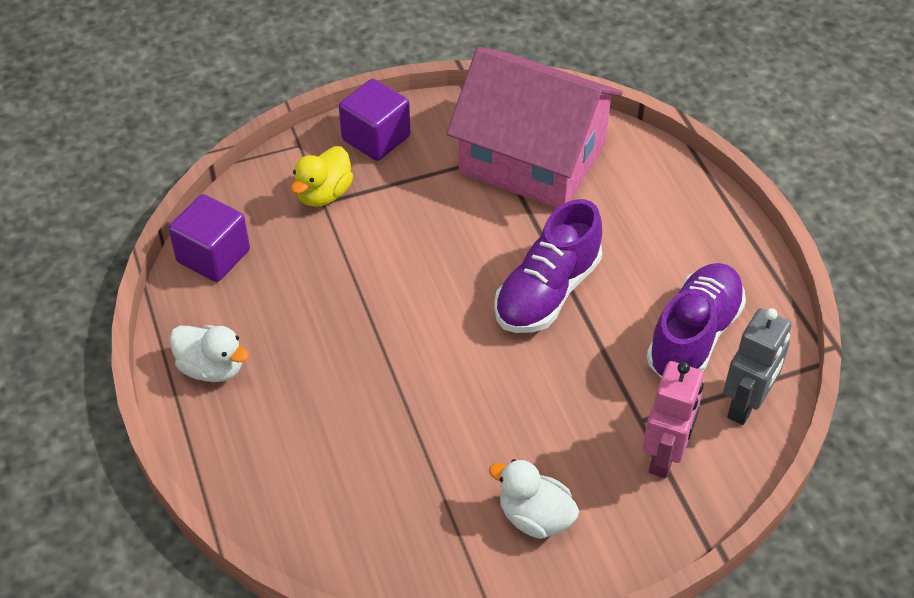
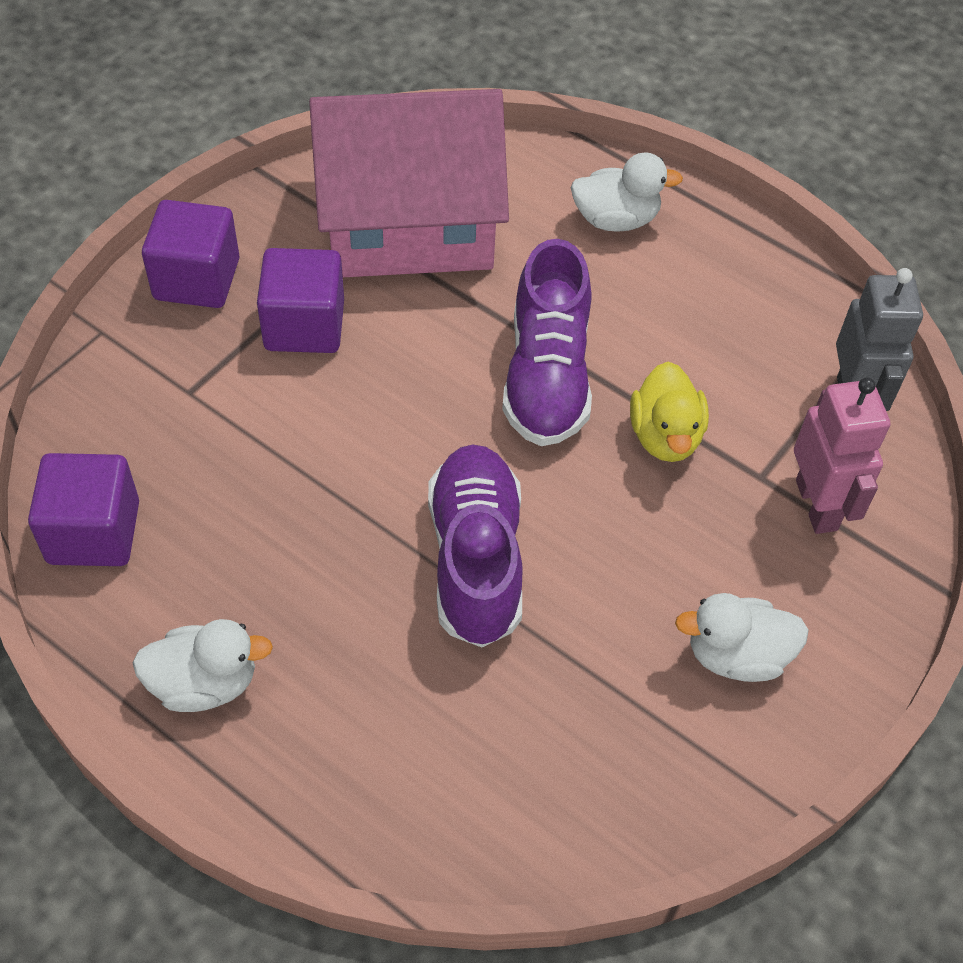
camera: 35 degrees left, 5 degrees up
yellow duck [291,146,353,207] -> yellow duck moved to [630,361,709,462]
purple shoe [647,263,746,378] -> purple shoe moved to [428,444,523,647]
none -> purple cube [257,248,344,353]
none -> white duck [571,152,683,232]

